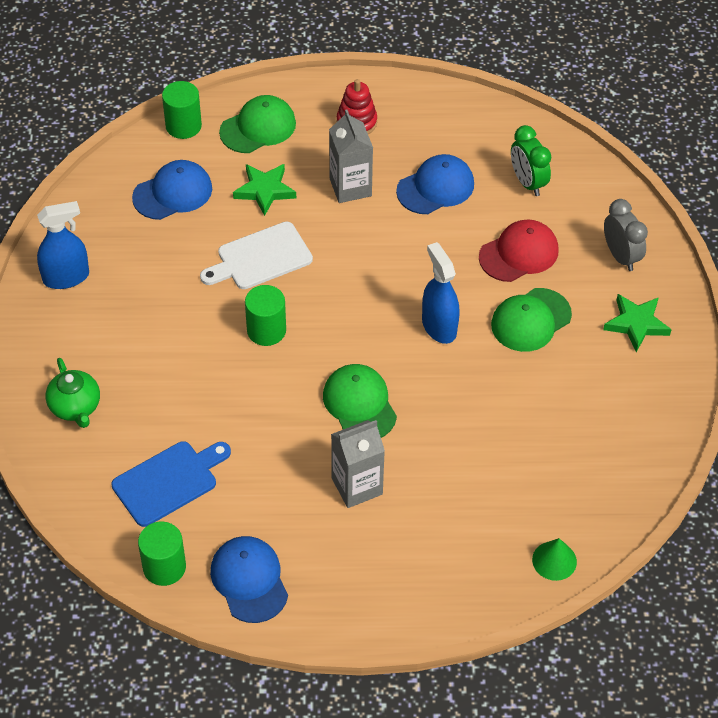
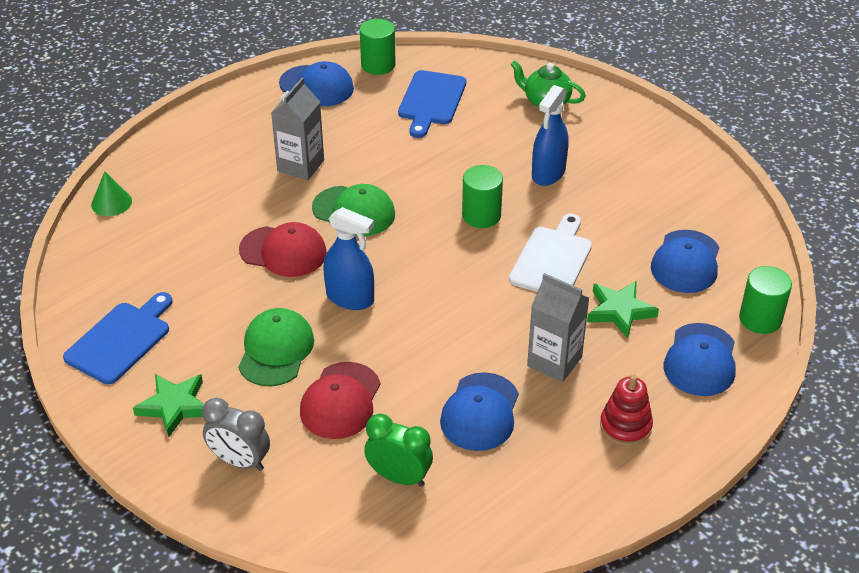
camera: 140 degrees right, 10 degrees down
blue spray bottle [37,201,89,289] -> blue spray bottle moved to [532,85,569,186]
green cap [219,95,296,153] -> blue cap [664,323,736,396]
none -> blue cutting board [63,292,172,385]
none -> red cap [239,222,327,277]

